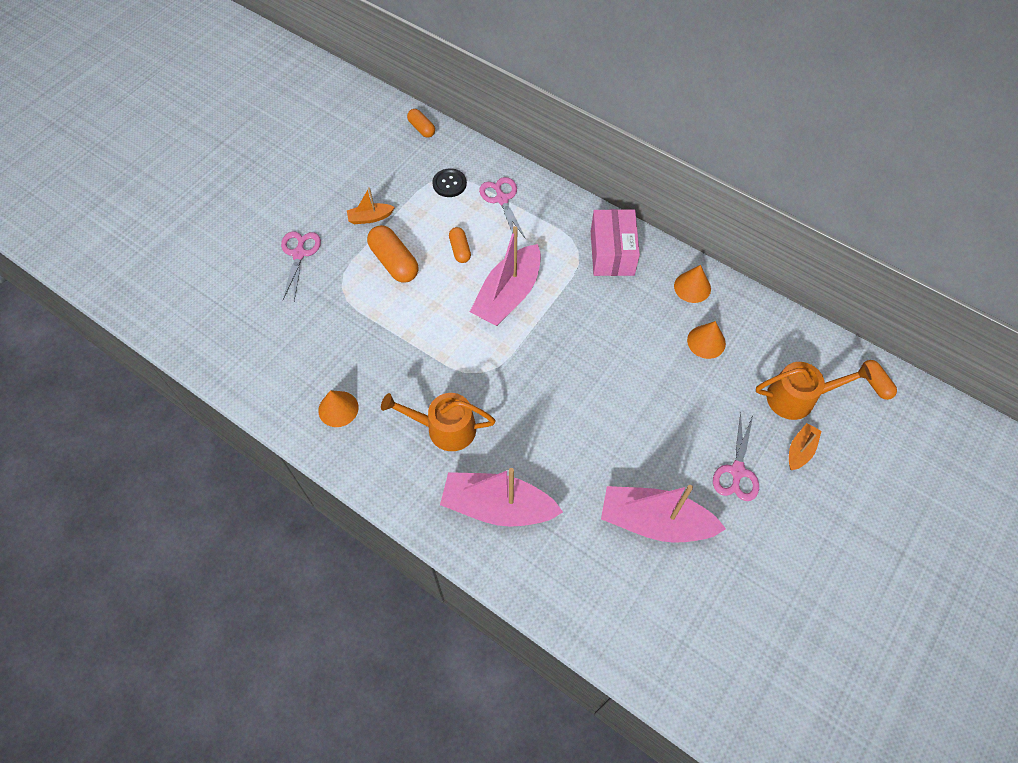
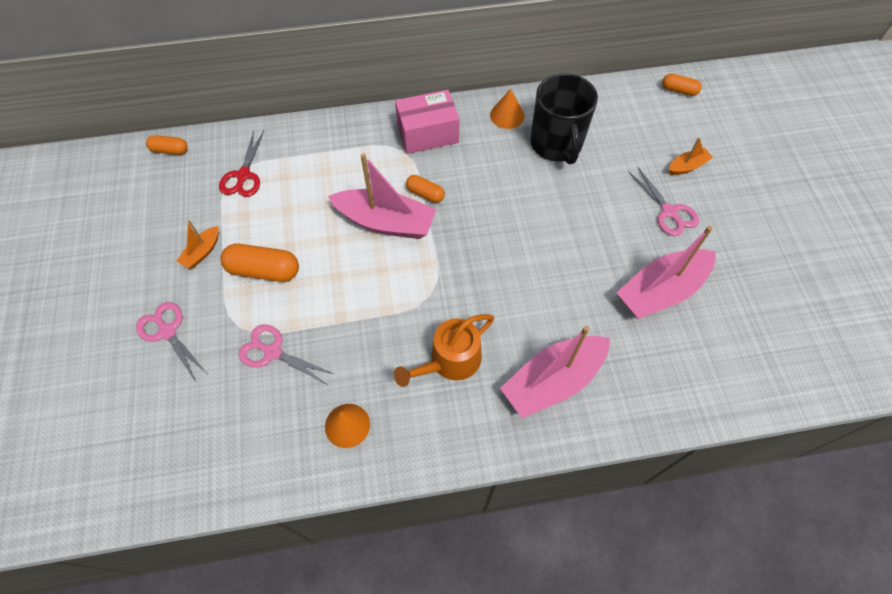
camera: 45 degrees left, 0 degrees up
black button [432,168,467,197] -> red scissors [219,131,264,197]
orange capsule [449,227,471,263] -> orange capsule moved to [406,175,445,203]
pink boat [470,226,541,326] -> pink boat turned 60 degrees counterclockwise [328,153,436,239]
pink scissors [479,177,526,239] -> pink scissors moved to [239,324,334,384]
pink box [591,209,640,276] -> pink box turned 60 degrees counterclockwise [395,90,460,154]
orange cone [687,321,726,359] -> black mug [530,73,598,165]
orange watering can [756,362,872,420] -> none
orange boat [789,423,822,470] -> orange boat turned 75 degrees clockwise [669,137,713,175]

